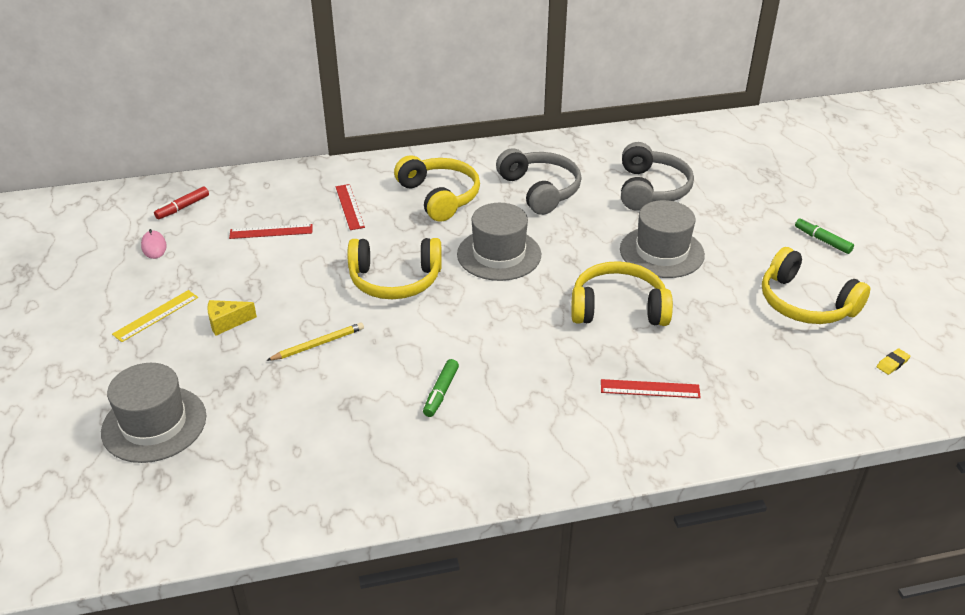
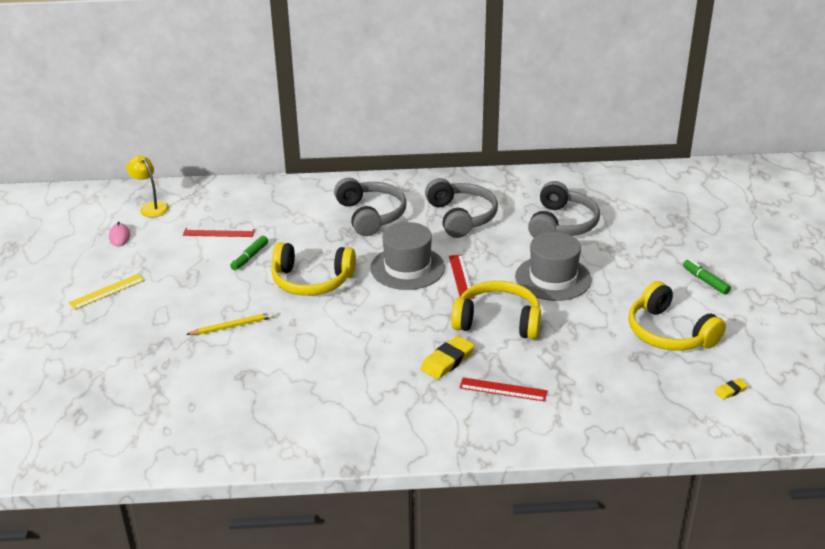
camera: 10 degrees right, 5 degrees down
grey hat [101,363,206,463] -> none
red marker [154,186,209,219] -> yellow lamp [126,155,169,217]
yellow cheese [207,300,257,336] -> none
red ruler [336,184,365,230] -> red ruler moved to [449,255,475,299]
yellow headphones [394,155,480,222] -> grey headphones [334,178,407,236]
green marker [423,359,459,417] -> green marker moved to [230,236,268,270]
none -> yellow eraser [421,336,475,380]

